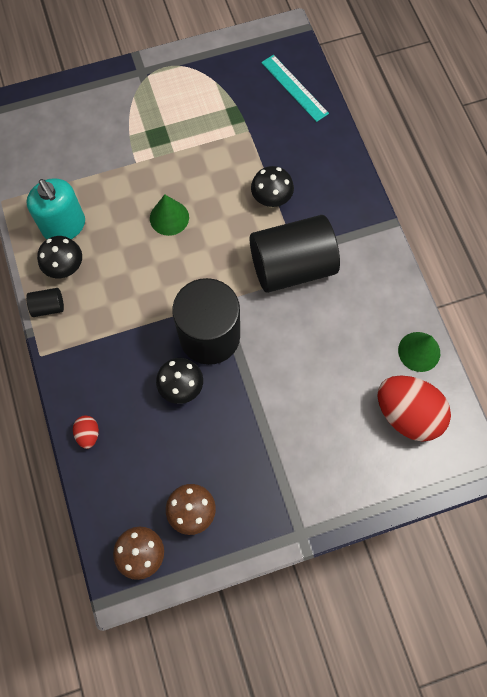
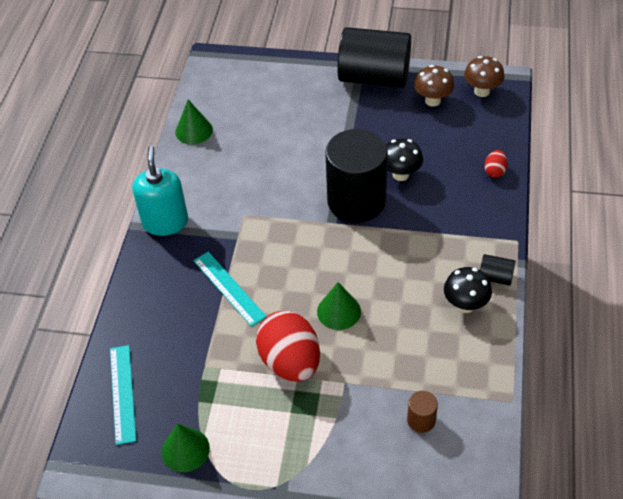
camera: 150 degrees left, 20 degrees down
turquoise soap dispenser [26,178,85,239] -> turquoise soap dispenser moved to [132,146,188,236]
black cylinder [250,215,340,293] -> black cylinder moved to [337,27,411,88]
black mushroom [251,166,294,207] -> turquoise ruler [193,252,267,327]
red egg [377,376,451,442] -> red egg moved to [256,311,320,382]
none -> green cone [161,424,210,472]
none -> brown cylinder [407,391,438,433]

